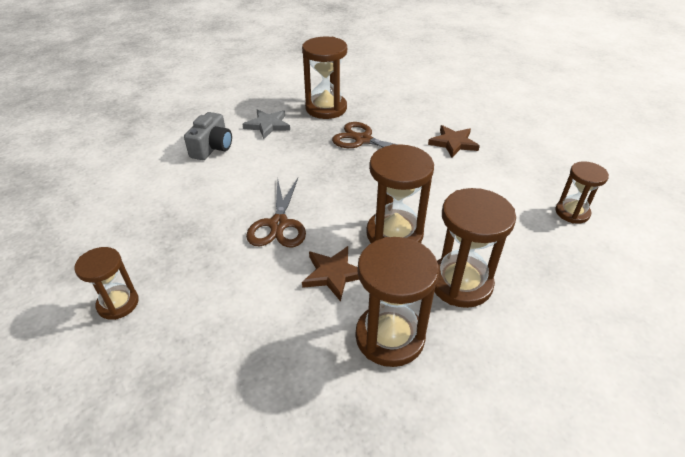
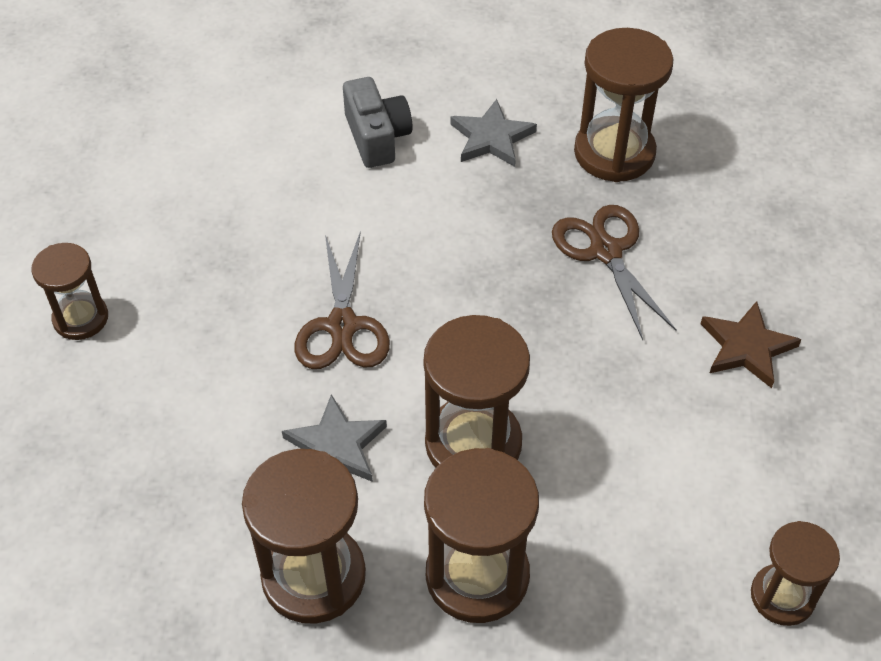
camera: 40 degrees right, 10 degrees up
grey camera [184,112,232,160] -> grey camera turned 75 degrees counterclockwise [343,77,413,168]
brown scissors [246,178,306,247] -> brown scissors turned 45 degrees counterclockwise [295,231,390,369]
brown star [302,246,359,302] -> grey star [282,394,387,482]

